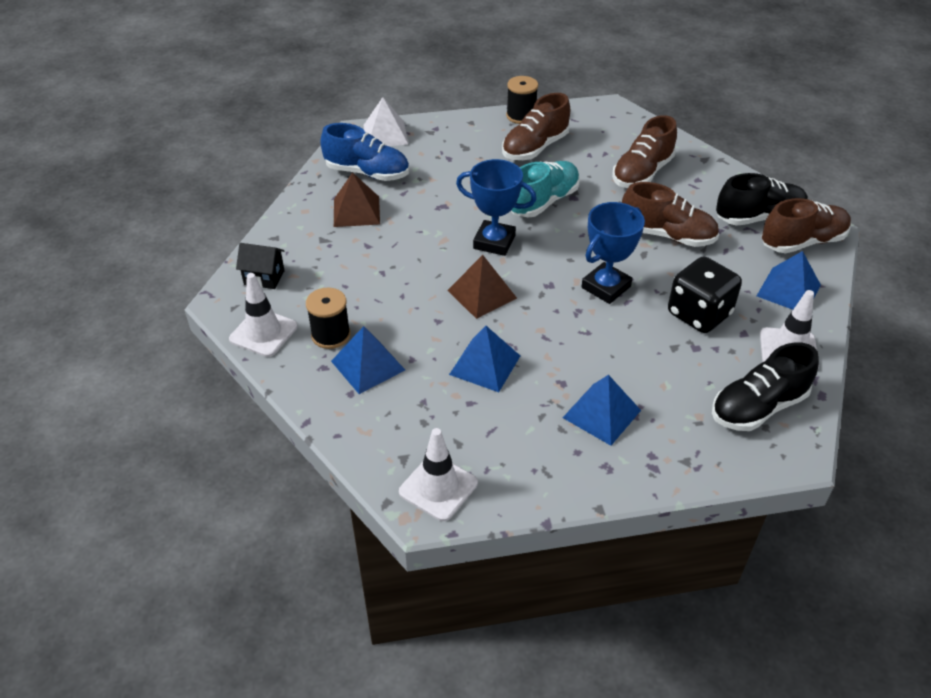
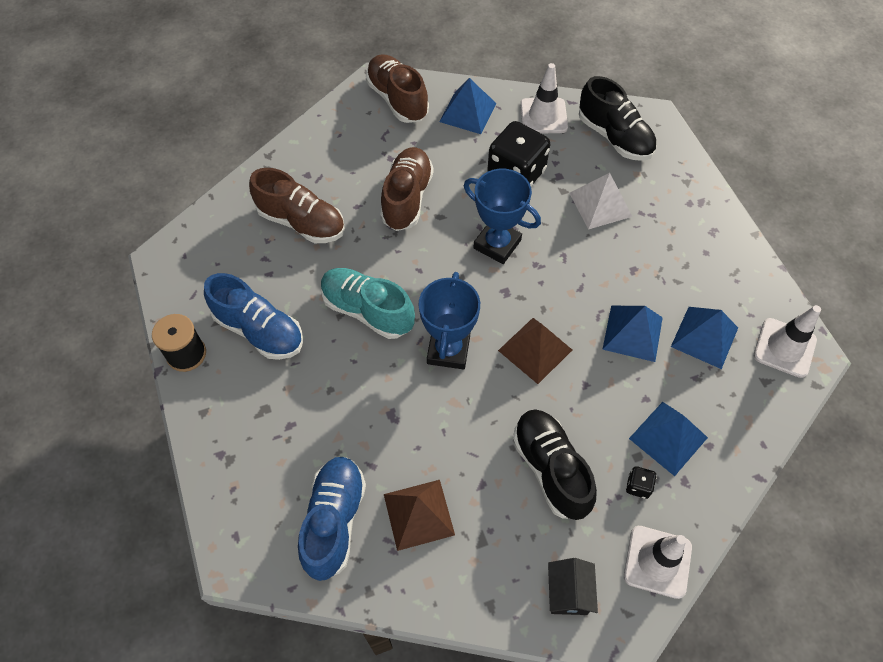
camera: 100 degrees left, 15 degrees up
black spool [306,287,351,349] -> black dice [626,466,657,499]
white pyramid [363,97,409,146] -> white pyramid moved to [569,173,632,229]
brown shoe [502,93,570,160] -> blue shoe [204,273,303,360]
blue pyramid [563,375,641,446] -> blue pyramid moved to [671,307,738,369]
black shoe [716,173,808,226] -> black shoe moved to [513,409,597,520]

